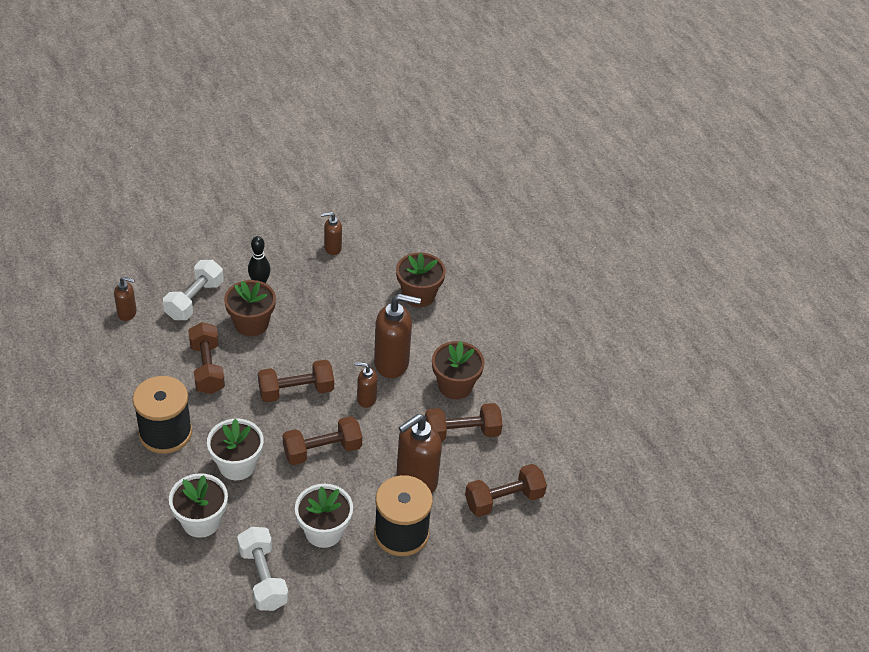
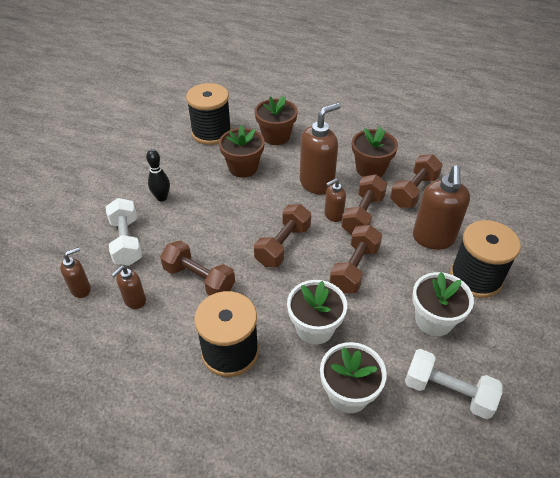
camera: 40 degrees left, 0 degrees up
brown flower pot [224,280,276,336] -> brown flower pot moved to [219,124,265,178]
brown soap dispenser [321,212,342,255] -> brown soap dispenser moved to [112,265,146,309]
brown dumbbell [465,464,547,517] -> brown dumbbell moved to [341,174,387,235]
none -> black spool [186,83,232,145]

